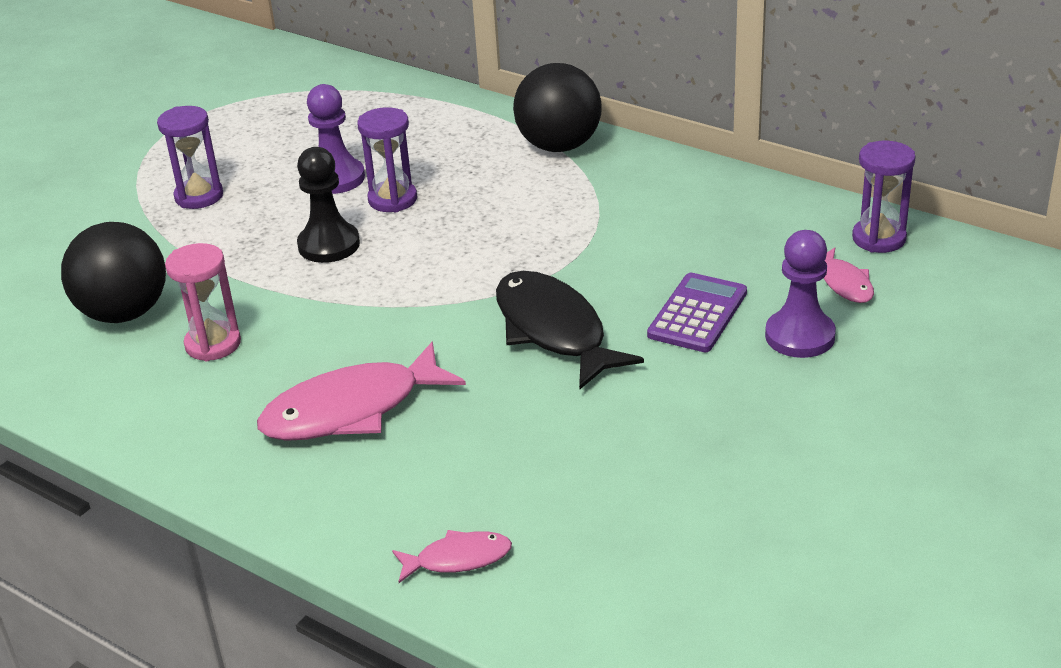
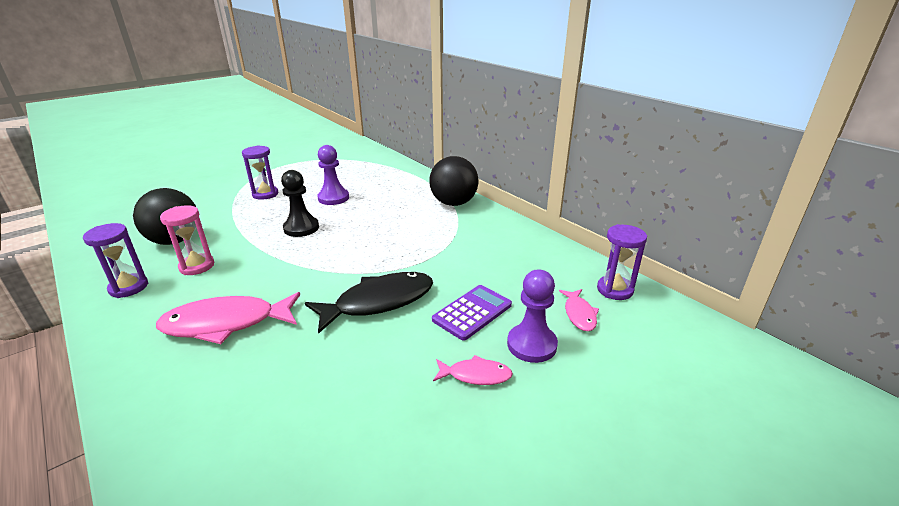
camera: 15 degrees right, 5 degrees down
purple hourglass [357,107,417,213] -> purple hourglass moved to [83,223,148,298]
pink fish [392,530,512,583] -> pink fish moved to [433,355,513,385]
black fish [496,271,644,389] -> black fish turned 75 degrees clockwise [305,272,433,334]

